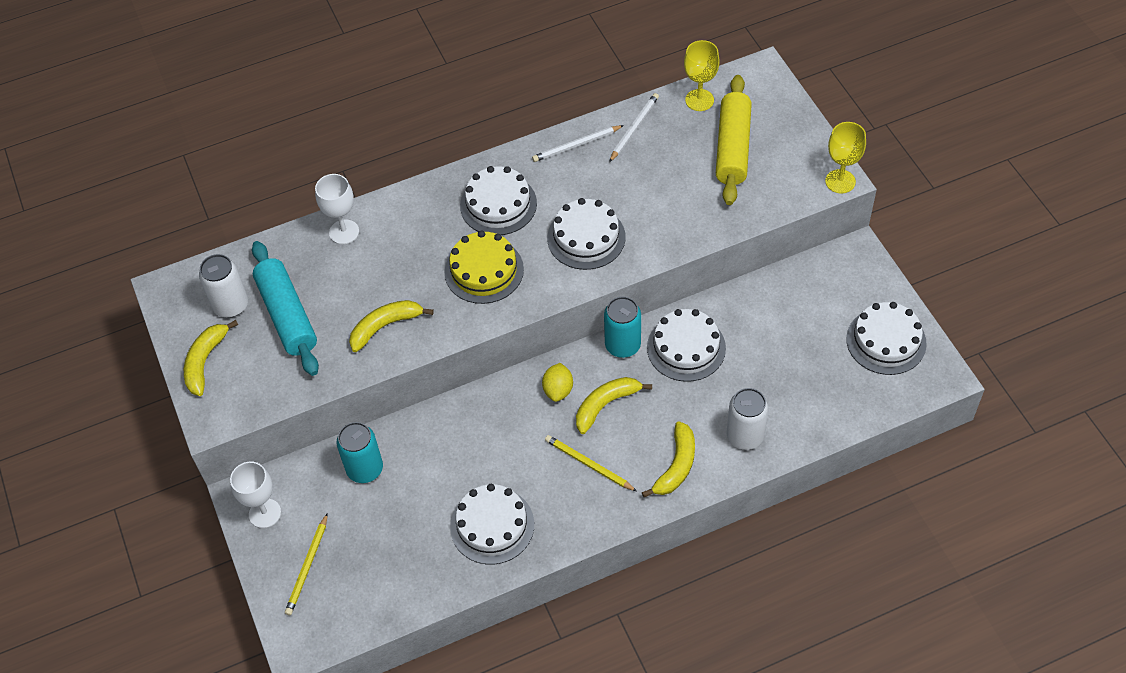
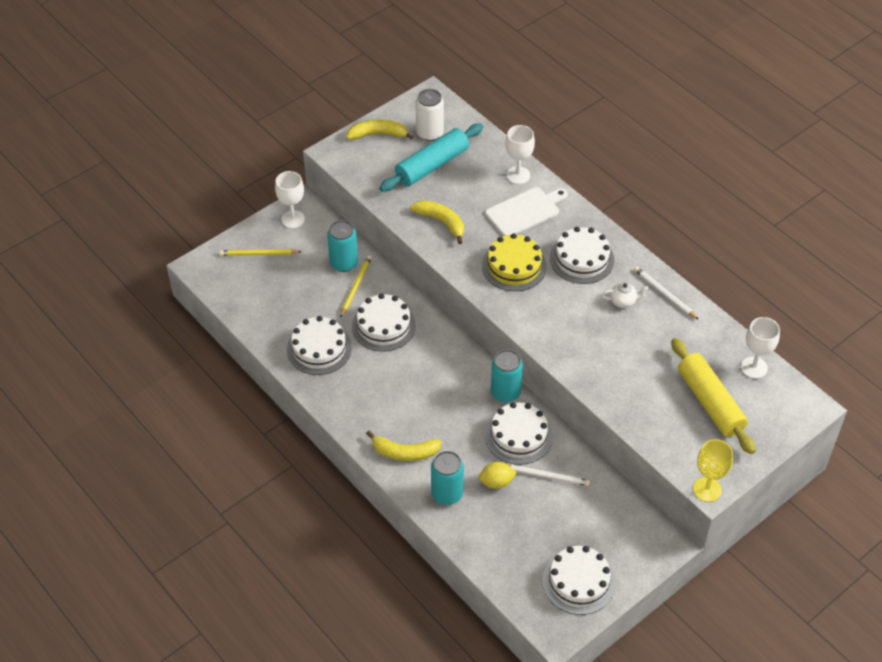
camera: 70 degrees right, 5 degrees down
yellow lemon [542,363,573,402] -> yellow lemon moved to [479,462,517,489]
yellow pencil [545,435,637,491] -> yellow pencil moved to [340,255,372,318]
white cake [547,198,626,270] -> white cake moved to [352,293,416,352]
yellow banana [576,377,652,434] -> none
white pencil [609,93,659,162] -> white pencil moved to [509,464,590,486]
yellow goblet [684,40,720,111] -> white goblet [741,317,780,379]
yellow rolling pin [716,75,752,205] -> yellow rolling pin turned 75 degrees clockwise [671,338,756,454]
white can [727,388,768,450] -> turquoise can [431,451,464,505]
none -> white cutting board [485,187,568,236]
none -> white teapot [602,283,649,308]

